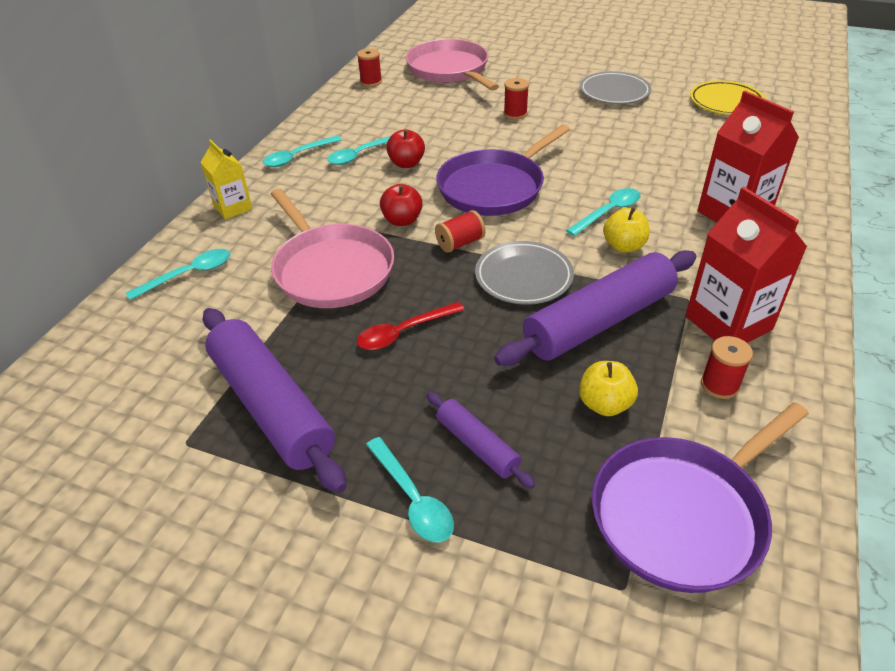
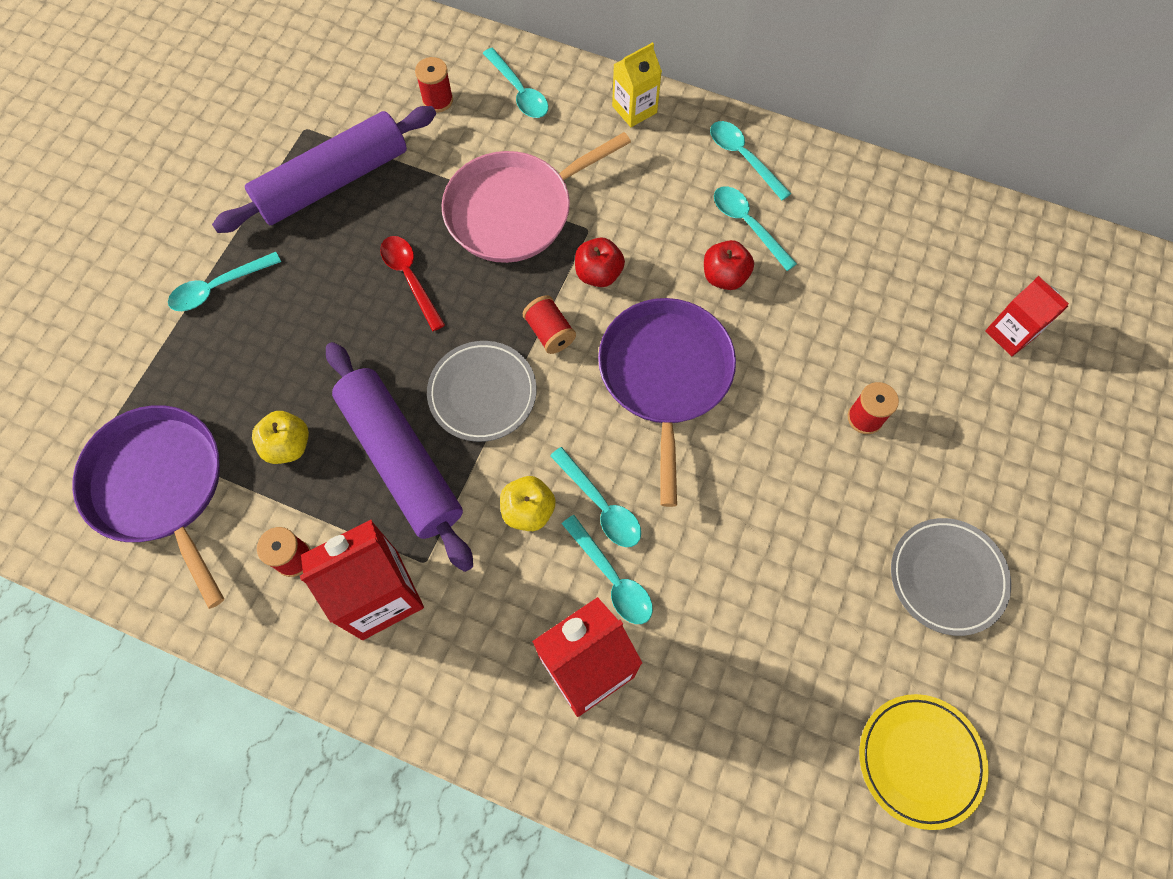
camera: 90 degrees right, 25 degrees up
red spool [357,48,382,87] -> red spool moved to [415,57,453,112]
pink pan [406,39,499,91] -> red carton [985,276,1069,356]
purple rolling pin [427,392,535,489] -> none
purple pan [436,124,570,216] -> purple pan turned 45 degrees clockwise [598,298,736,507]
none -> turquoise spoon [562,515,653,624]

